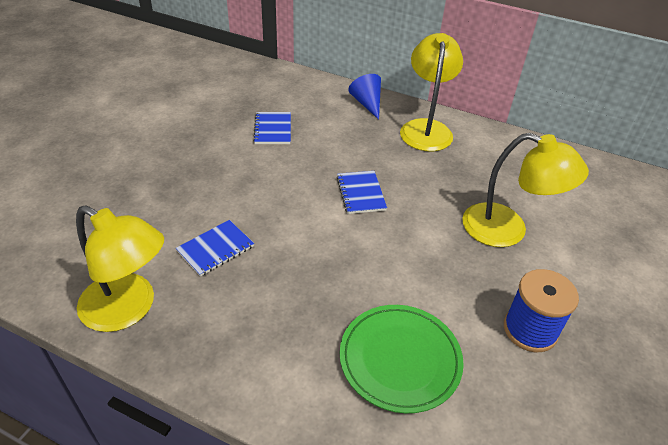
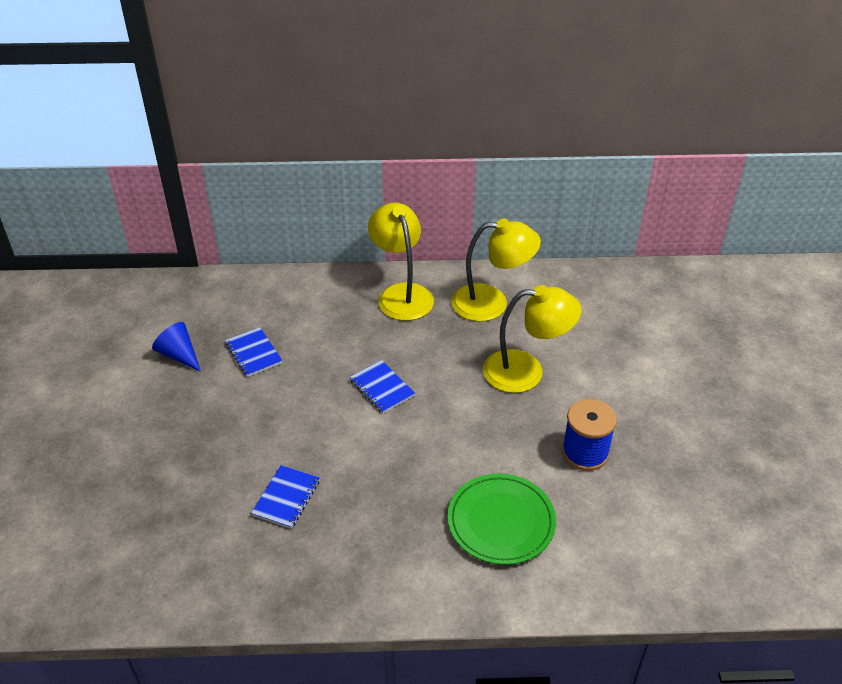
camera: 25 degrees left, 0 degrees up
yellow lamp [76,205,164,332] -> yellow lamp moved to [451,218,541,322]
blue cone [348,74,381,120] -> blue cone moved to [152,322,201,372]

